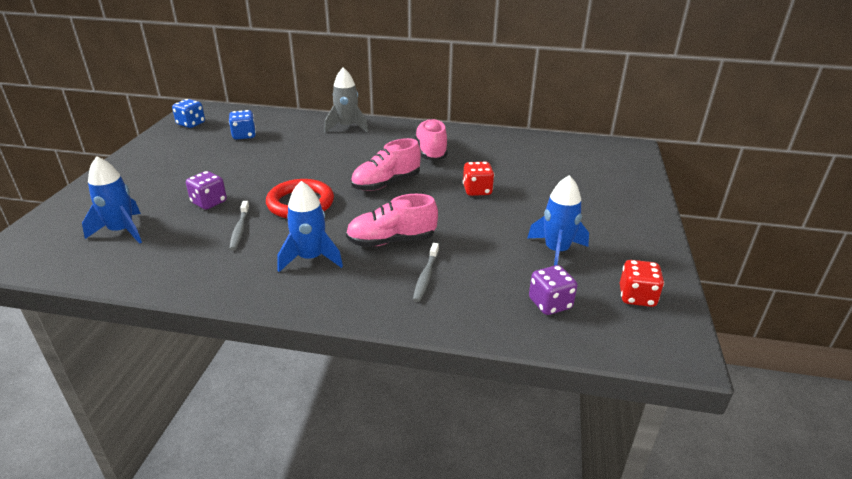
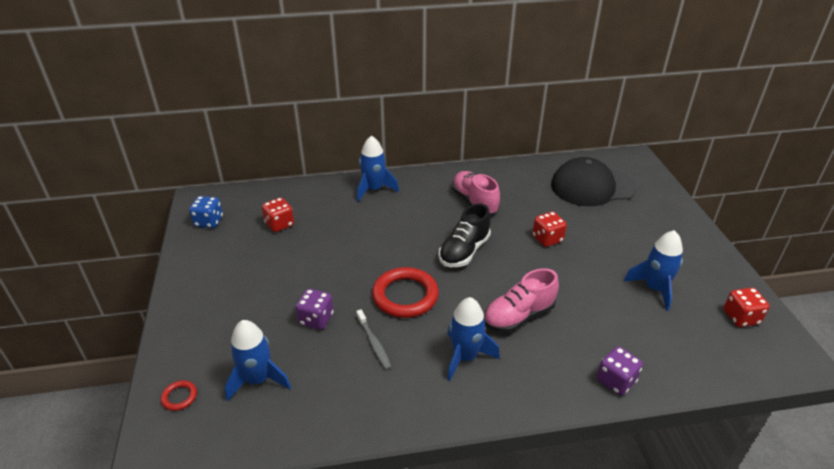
camera: 20 degrees left, 5 degrees up
blue dice [229,110,256,140] -> red dice [262,197,294,232]
grey rocket [324,67,369,133] -> blue rocket [357,135,399,202]
pink shoe [351,138,421,191] -> black shoe [439,203,491,267]
grey toothbrush [413,243,439,302] -> none
purple dice [529,265,577,315] -> purple dice moved to [597,347,643,395]
none -> red ring [161,380,197,411]
none -> black cap [551,157,637,206]

